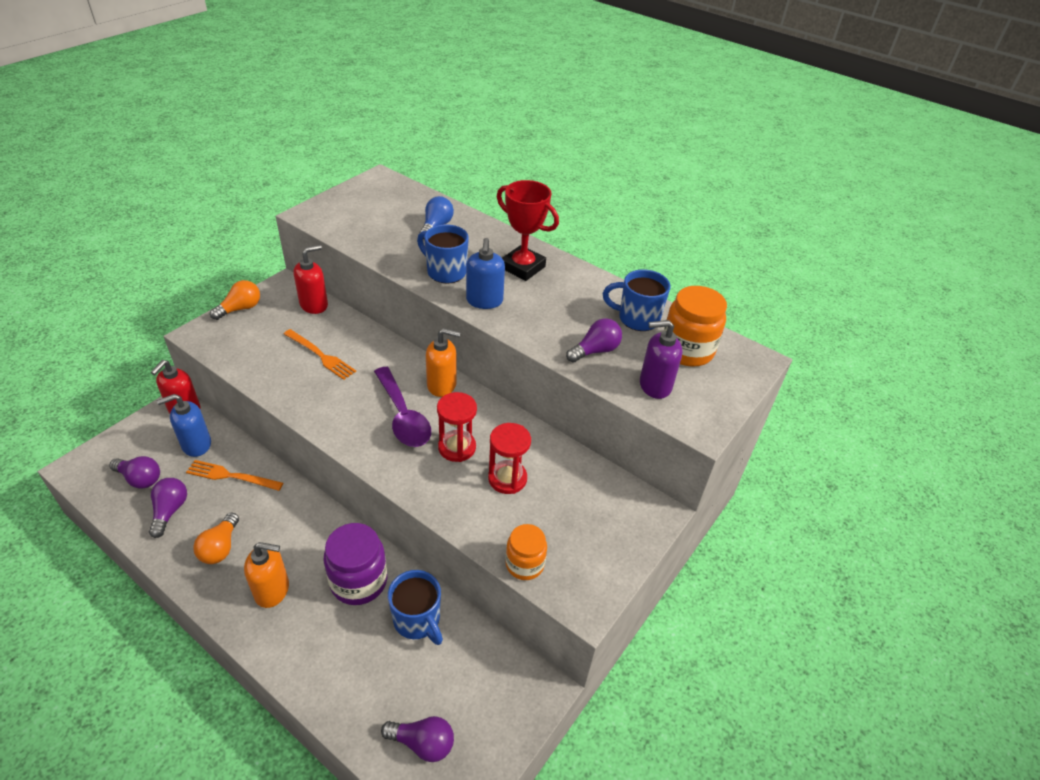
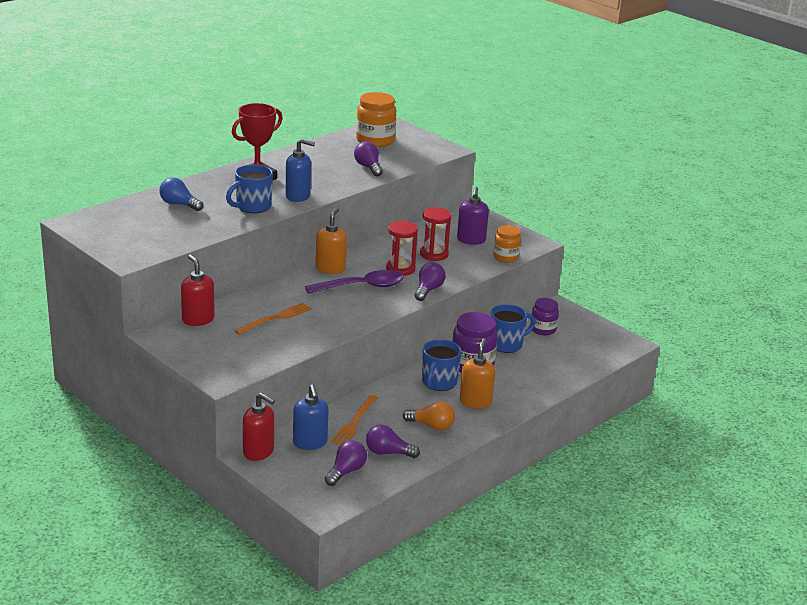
camera: 80 degrees left, 15 degrees down
orange light bulb [210,280,260,320] -> none
purple light bulb [381,716,454,762] -> purple light bulb moved to [415,262,446,301]
blue mug [603,269,670,331] -> blue mug moved to [422,339,462,391]
purple soap dispenser [640,320,683,399] -> purple soap dispenser moved to [457,187,489,245]
none -> purple jar [532,298,559,336]

